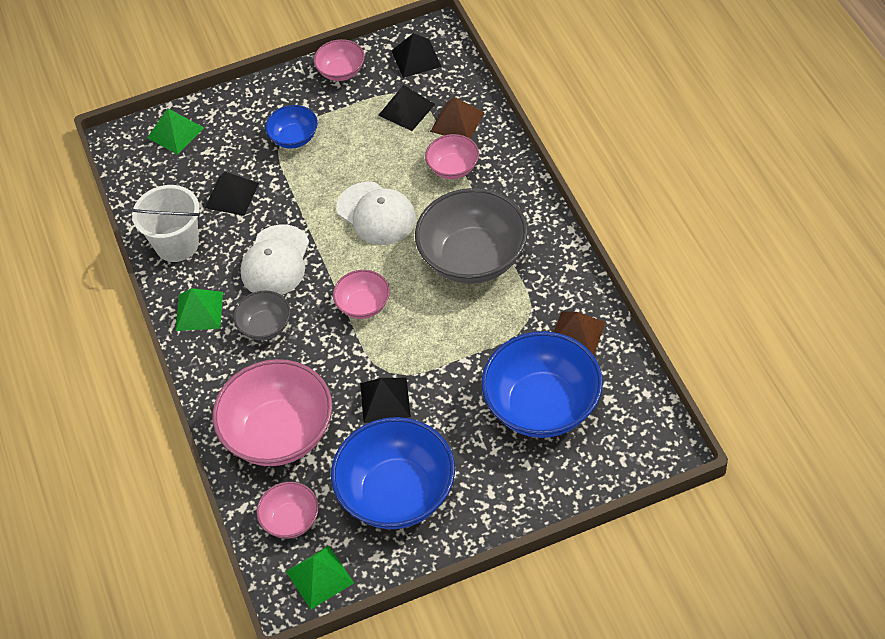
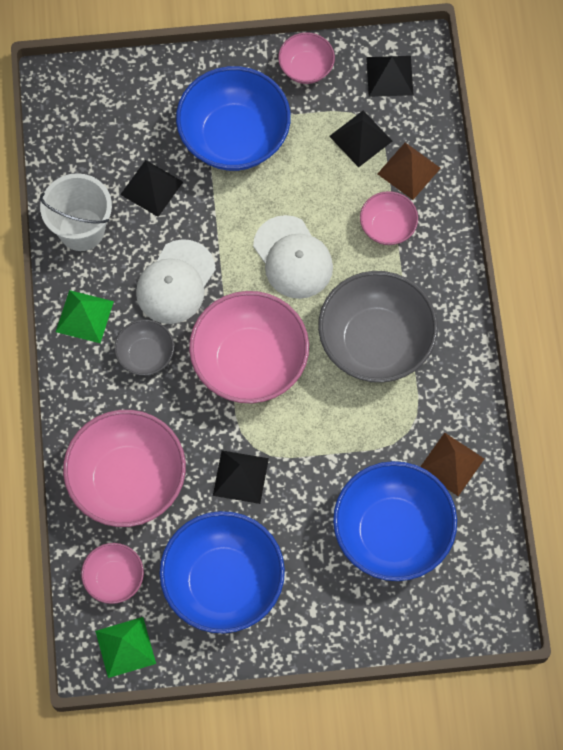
camera: 10 degrees right, 15 degrees up
green pyramid [147,109,204,154] -> none
blue bowl [265,105,318,149] -> blue bowl [176,66,291,171], size x1.98
pink bowl [333,270,390,319] -> pink bowl [189,291,309,403], size x1.98

